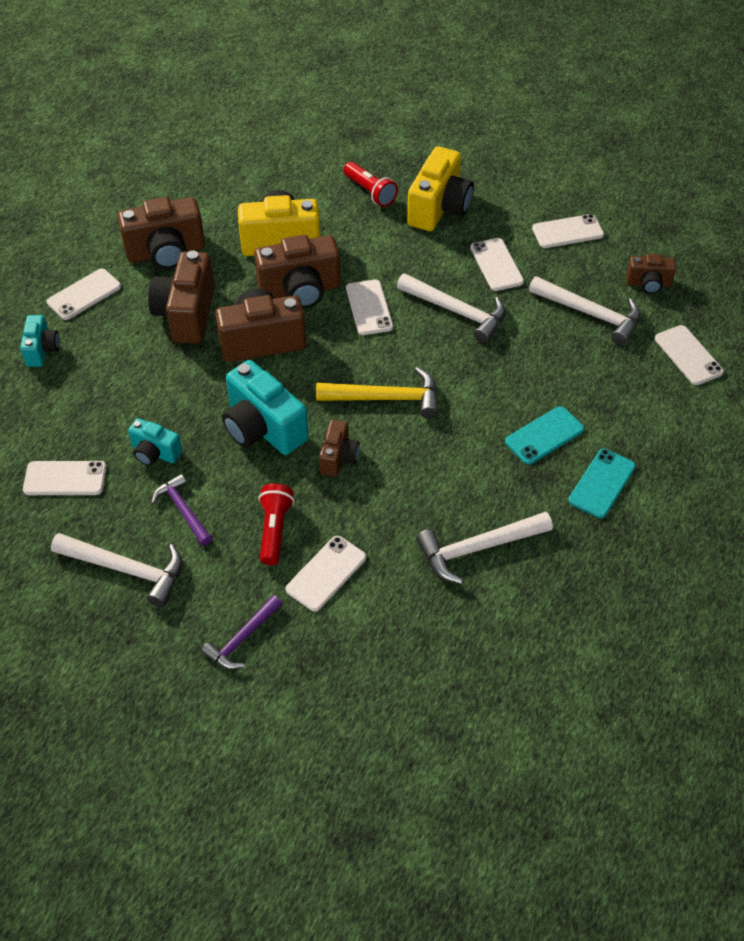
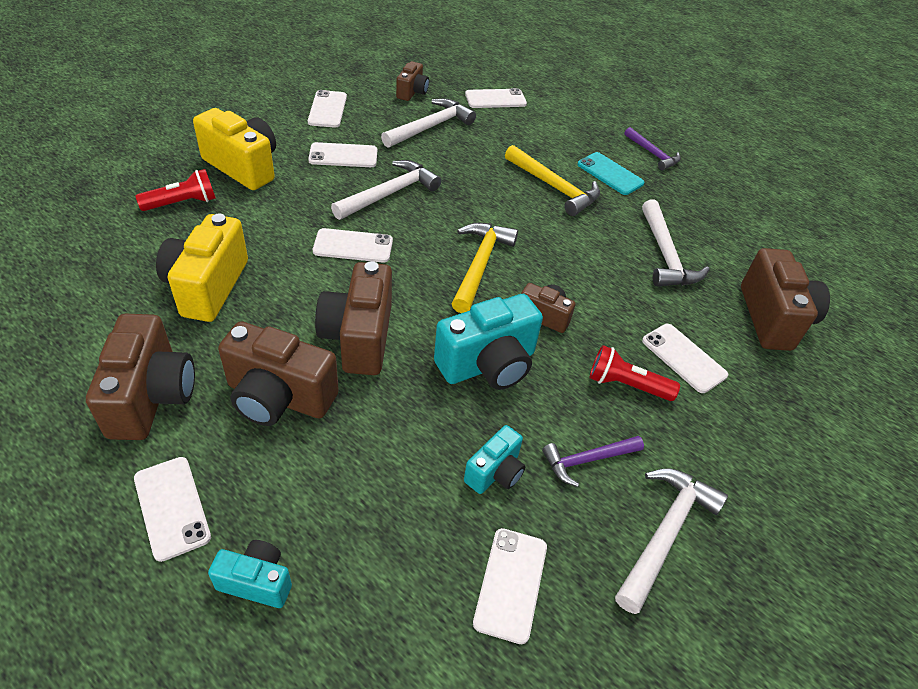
camera: 80 degrees left, 5 degrees down
purple hammer [201,595,282,670] -> purple hammer moved to [624,127,681,171]
brown camera [254,235,341,309] -> brown camera moved to [741,248,830,351]
turquoise phone [505,406,584,465] -> yellow hammer [505,145,600,216]

